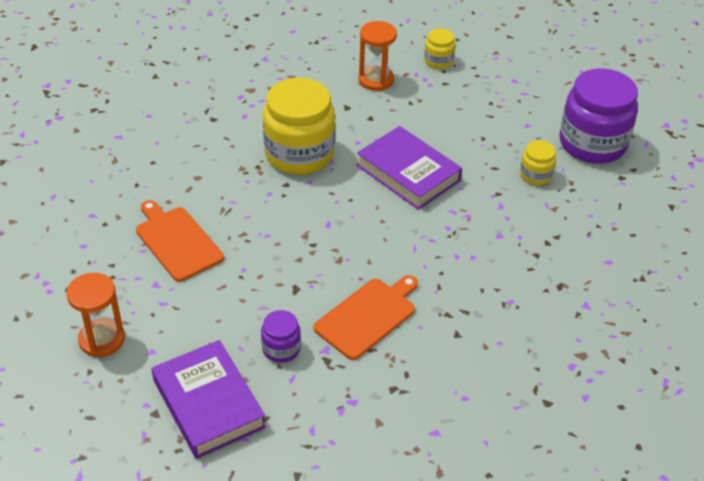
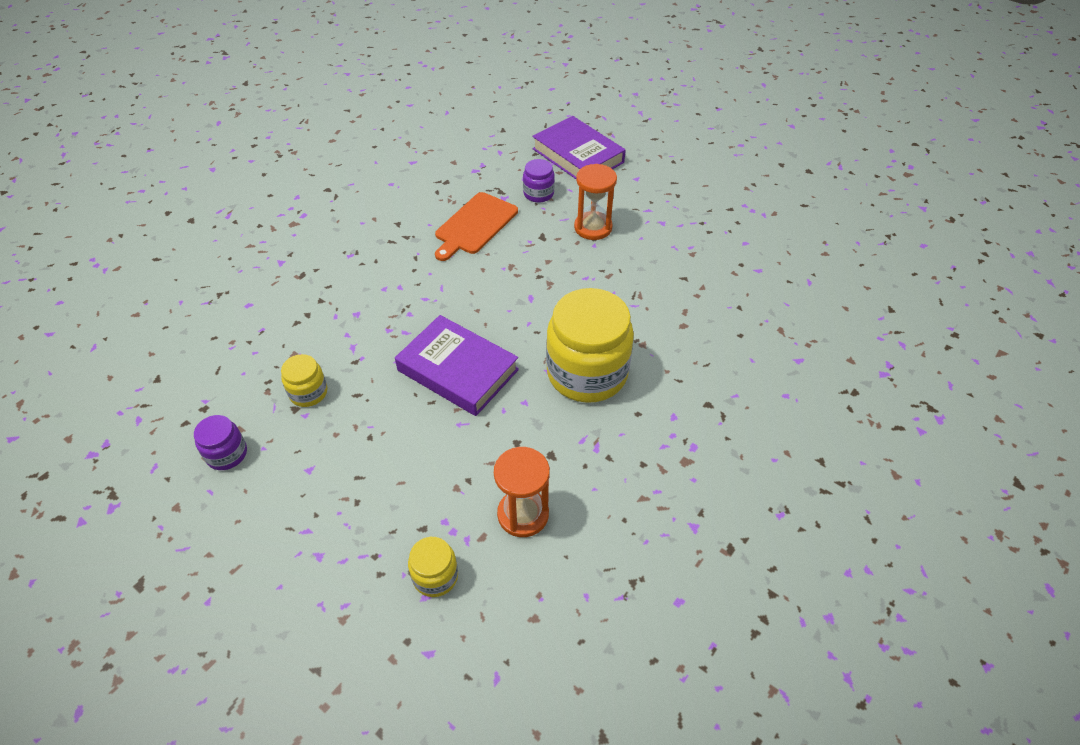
camera: 170 degrees right, 5 degrees up
orange hourglass [67,273,125,357] -> orange hourglass moved to [574,164,617,240]
orange cutting board [136,200,224,282] -> none
purple jar [559,68,638,164] -> purple jar [194,415,247,470], size x0.47

